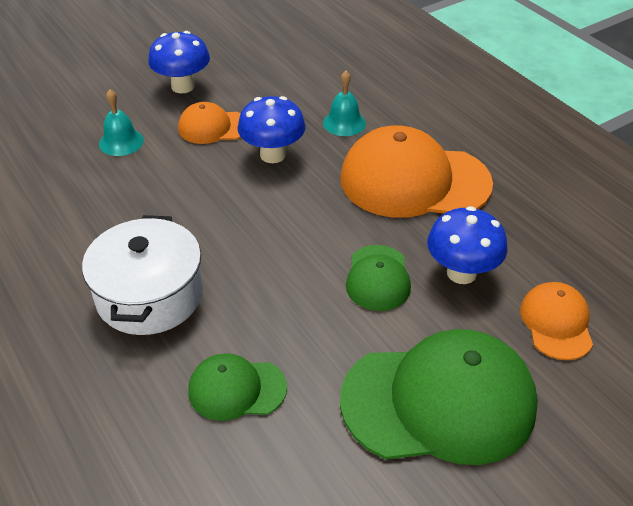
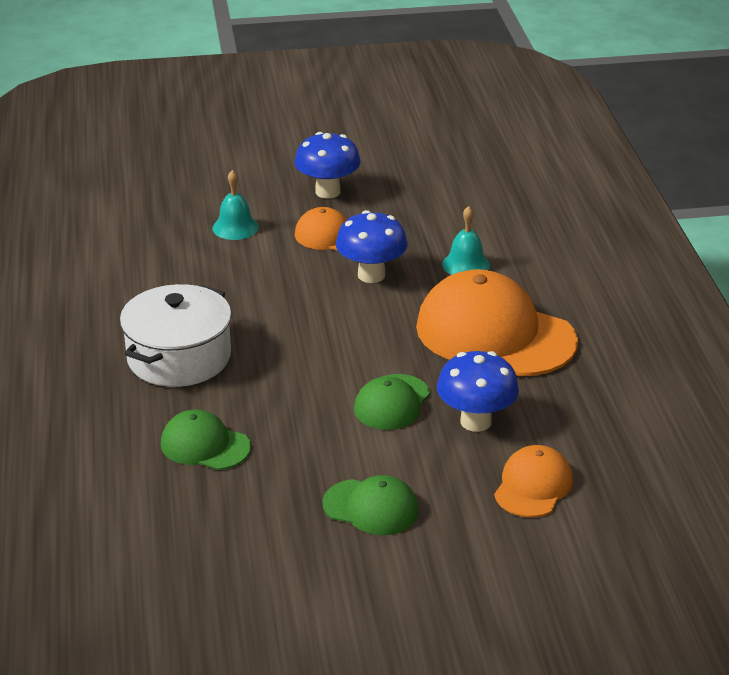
camera: 25 degrees right, 10 degrees down
green cap [340,329,538,465] -> green cap [323,475,419,535], size x0.51

